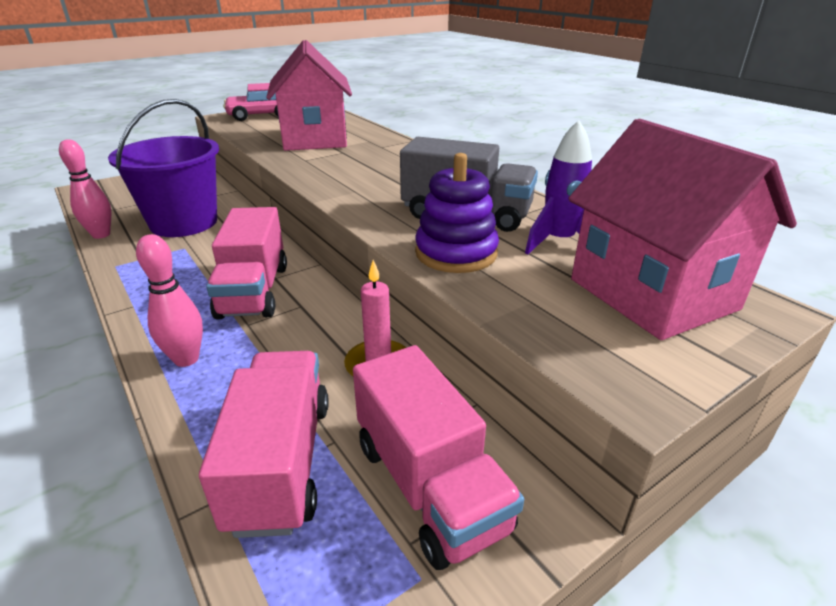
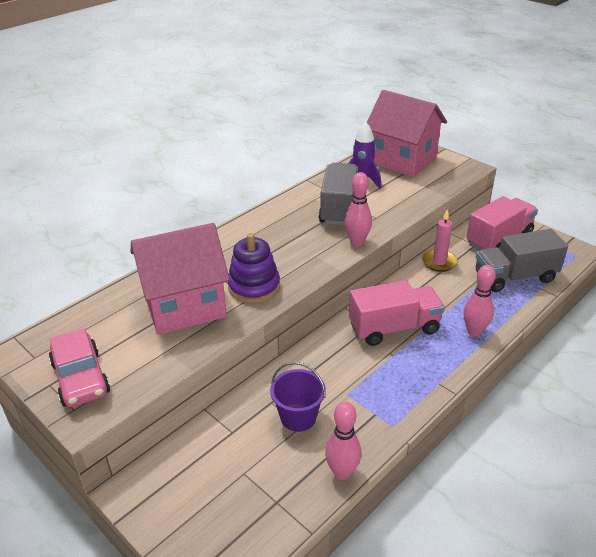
camera: 100 degrees left, 5 degrees up
purple bucket [108,99,219,237] -> purple bucket [270,362,326,432], size x0.55
pink truck [199,351,329,538] -> grey truck [476,229,568,292]
purple stacking toy [415,153,499,273] -> purple stacking toy moved to [228,233,280,303]
pink house [568,119,797,340] -> pink house turned 75 degrees clockwise [367,90,447,177]
none -> pink bowling pin [345,172,372,246]

